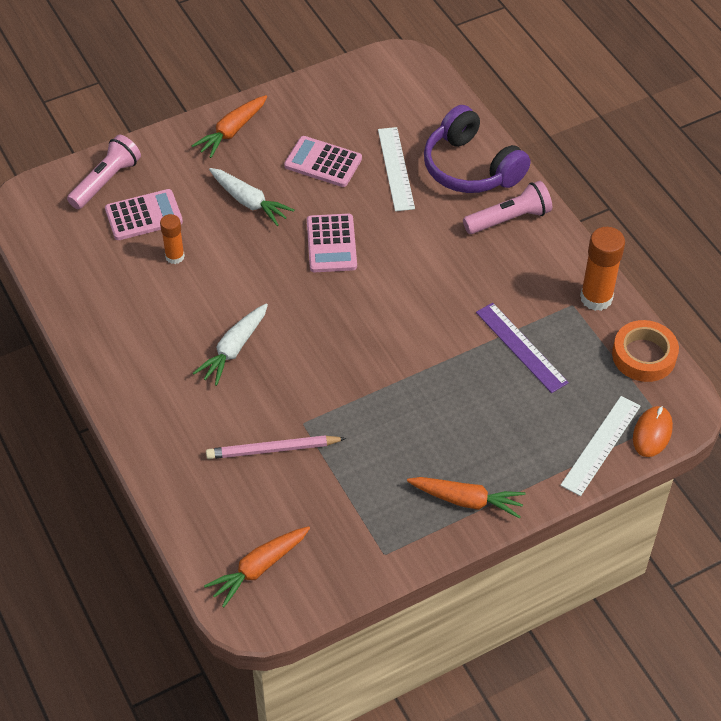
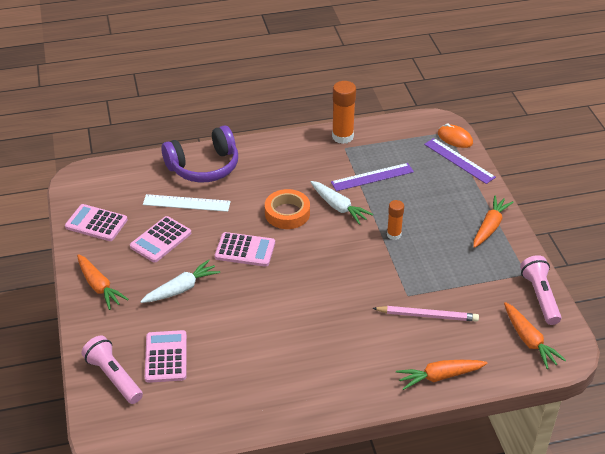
camera: 75 degrees left, 10 degrees down
orange glue stick [160,214,185,264] -> orange glue stick moved to [387,200,404,240]
white carrot [193,303,268,386] -> white carrot moved to [311,181,373,225]
pink pencil [206,435,346,459] -> pink pencil turned 90 degrees counterclockwise [372,306,479,322]
pink flashlight [463,181,552,234] -> pink flashlight moved to [520,255,562,325]
white ruler [560,396,641,496] -> purple ruler [424,138,496,184]
orange tape [612,320,679,382] -> orange tape moved to [265,189,310,229]
none -> pink calculator [65,204,128,241]
none -> orange carrot [396,360,488,390]

